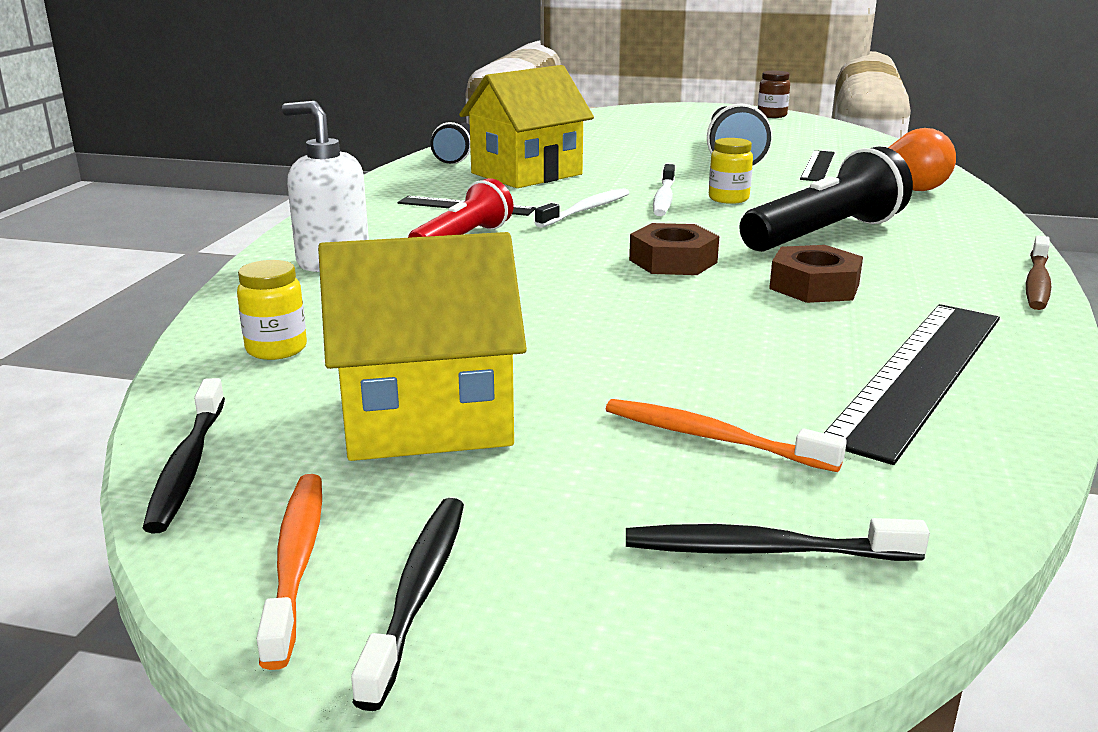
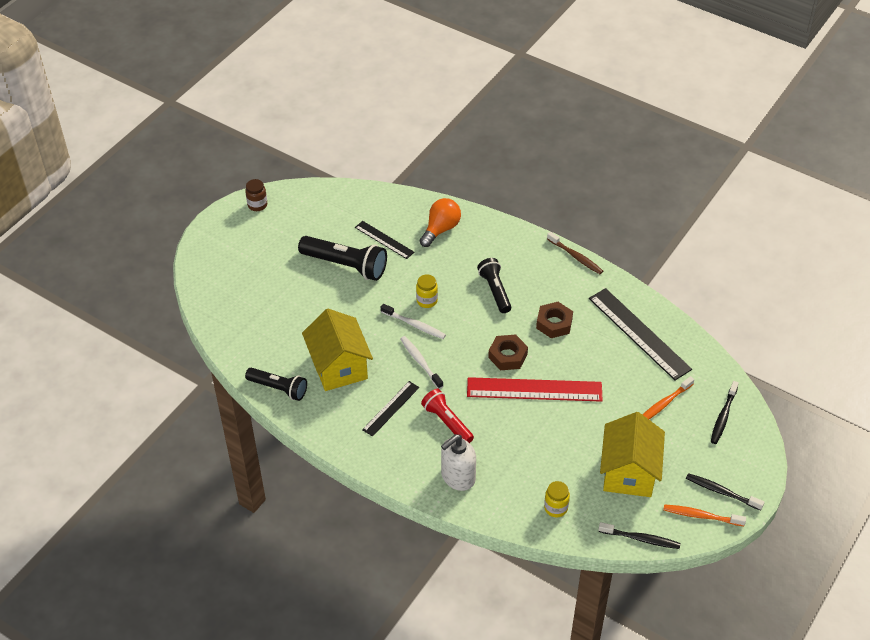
camera: 70 degrees left, 25 degrees up
black flashlight [739,147,913,252] -> black flashlight [477,258,511,313], size x0.65
none -> red ruler [467,377,603,402]

